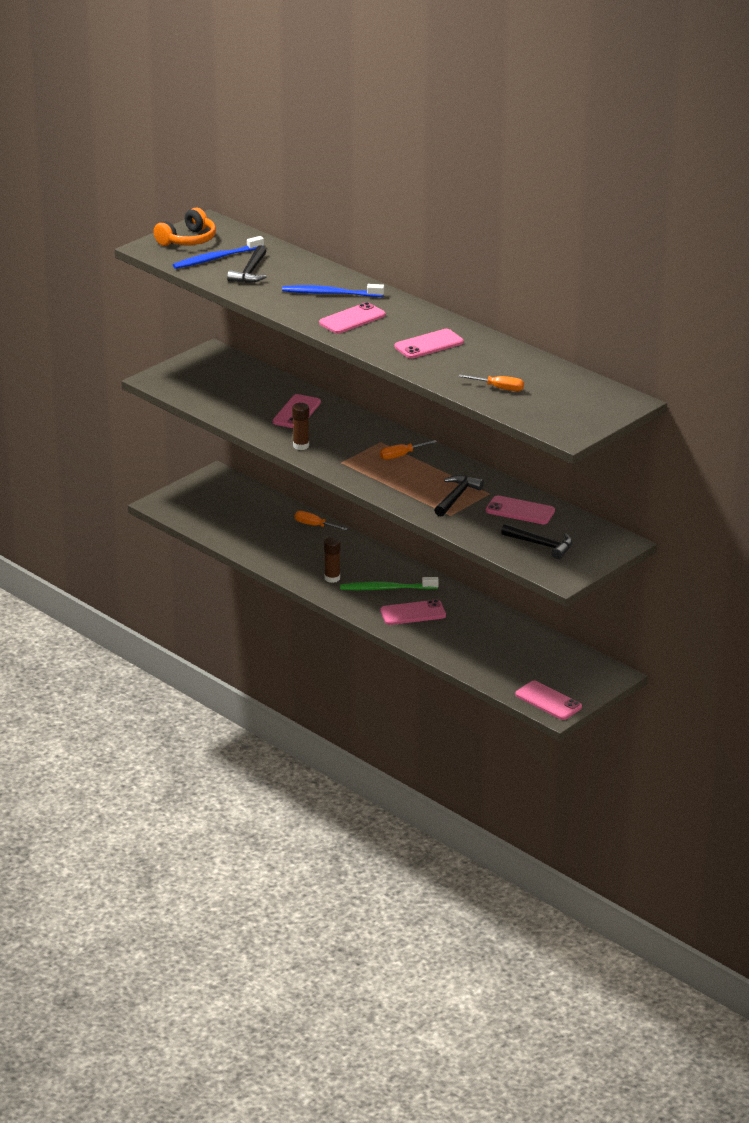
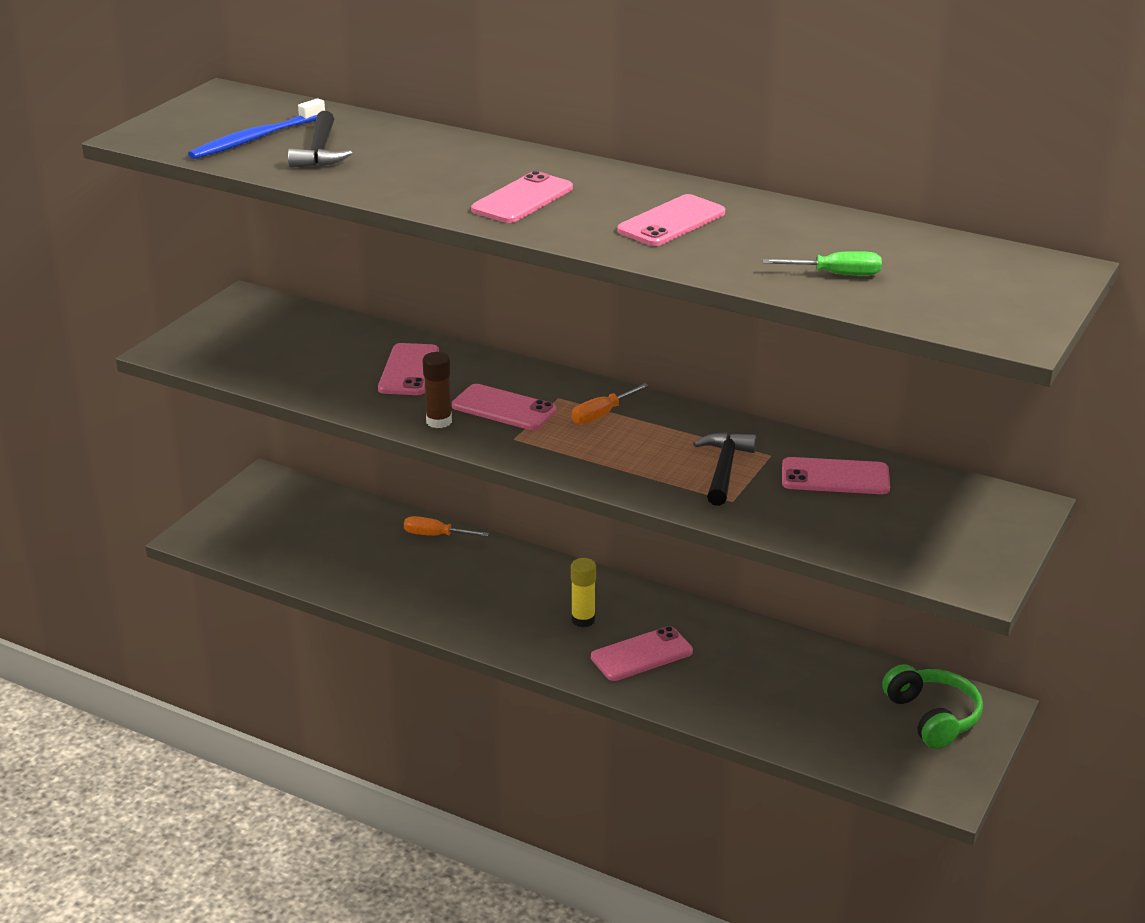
camera: 15 degrees left, 0 degrees up
orange headphones [153,208,216,246] -> none
blue toothbrush [282,284,384,297] -> none
brown glue stick [324,537,340,583] -> none
green toothbrush [340,577,439,590] -> yellow glue stick [571,558,596,627]
orange screwdriver [458,374,524,391] -> green screwdriver [763,251,882,276]
black hammer [501,524,573,559] -> none
pink phone [515,681,582,720] -> pink phone moved to [452,384,557,430]
none -> green headphones [882,664,983,749]

